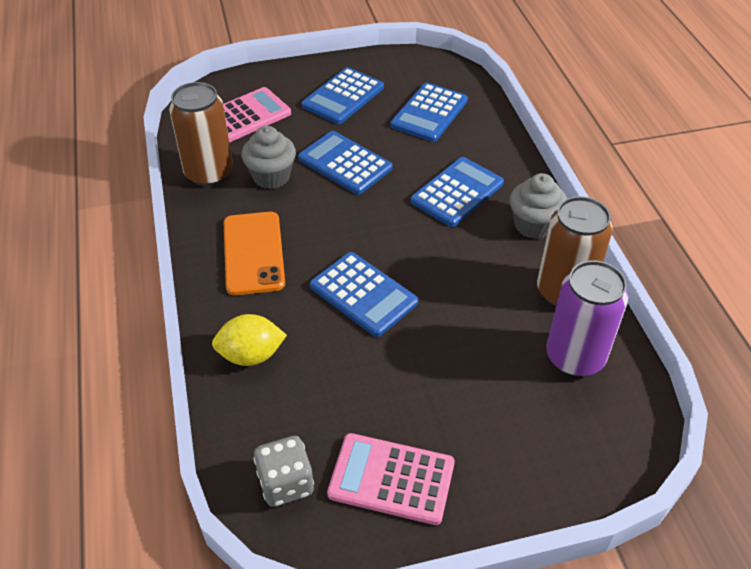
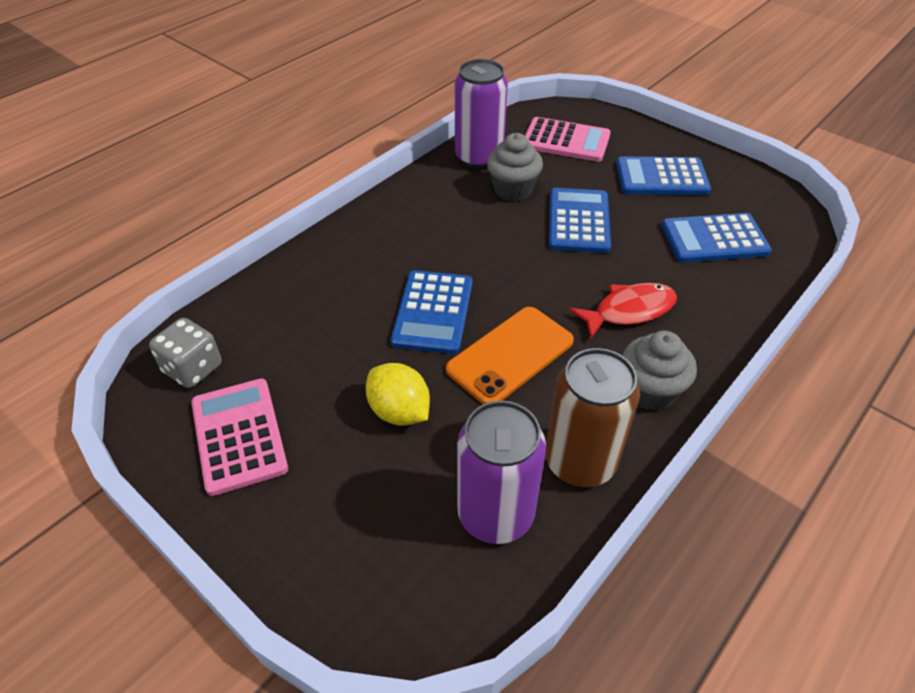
camera: 55 degrees right, 0 degrees up
brown can [169,82,233,186] -> purple can [455,59,508,169]
yellow lemon [212,314,287,366] -> yellow lemon moved to [366,363,430,426]
orange phone [224,212,285,295] -> orange phone moved to [446,307,574,404]
blue calculator [410,157,504,227] -> red fish [569,283,677,339]

